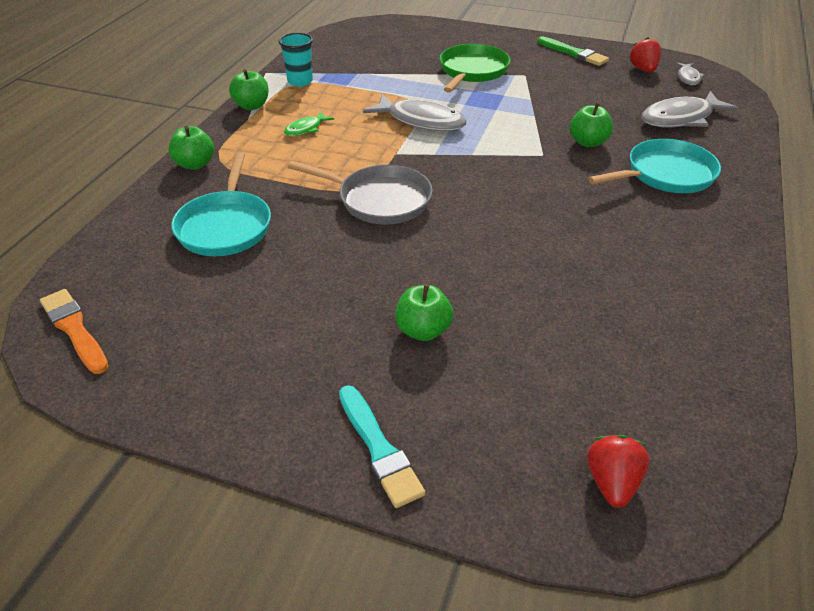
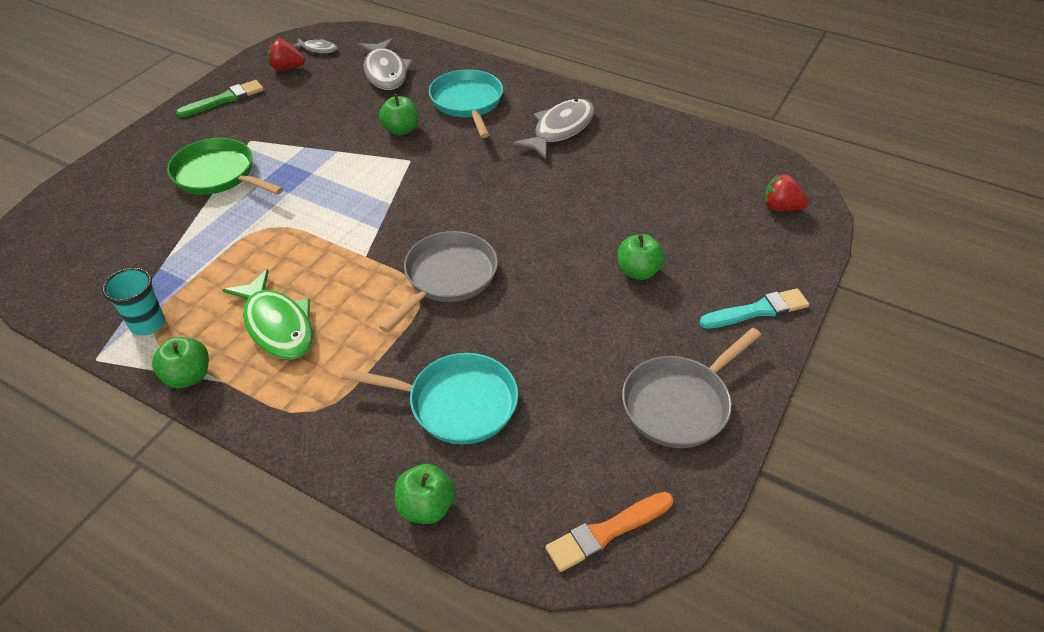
camera: 80 degrees left, 5 degrees up
green apple [169,126,214,170] -> green apple moved to [395,464,455,524]
green fish [284,111,334,136] -> green fish [223,269,313,360], size x1.93
grey fish [363,94,467,131] -> grey fish moved to [513,99,595,159]
none -> grey pan [622,328,761,448]

